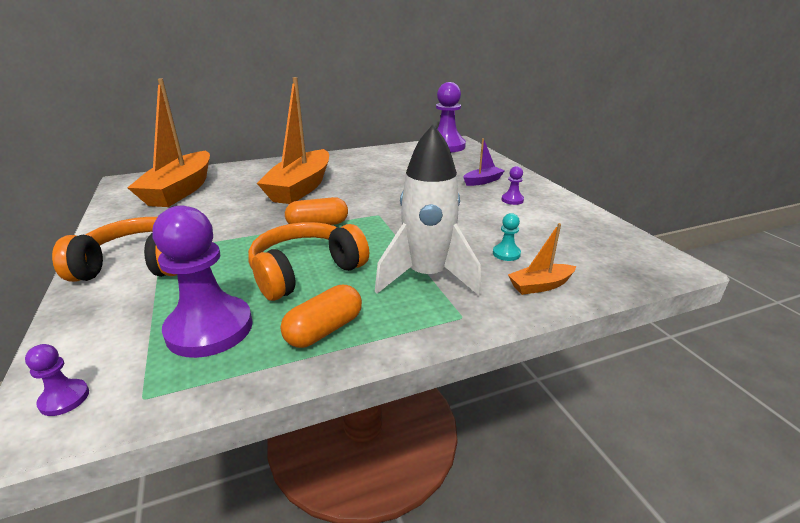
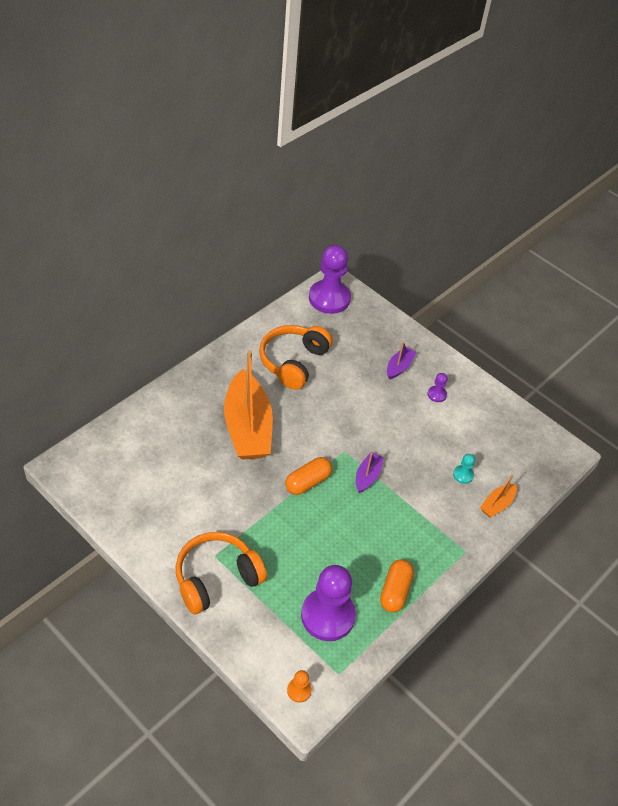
camera: 30 degrees left, 20 degrees up
purple pawn [25,344,89,416] -> orange pawn [287,670,312,703]
orange boat [127,78,210,207] -> none
orange headphones [248,222,369,301] -> orange headphones moved to [259,325,332,390]
white rocket [375,124,481,296] -> none
none -> purple boat [356,452,384,493]

